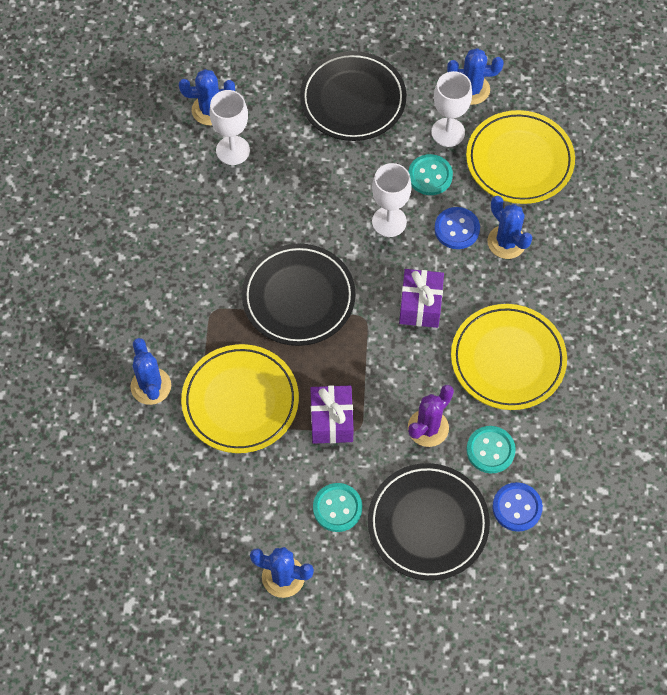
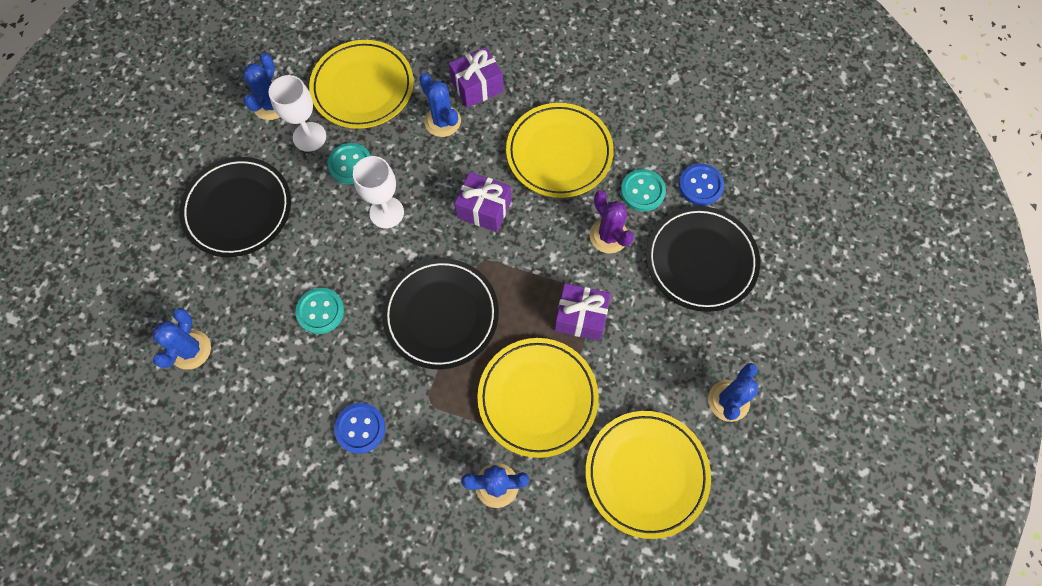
camera: 75 degrees left, 5 degrees up
white goblet [210,90,250,165] -> none
turquoise button [313,483,362,532] -> turquoise button moved to [295,288,344,334]
blue button [434,207,480,249] -> blue button moved to [334,403,385,454]
blue cactus [487,196,533,259] -> blue cactus turned 75 degrees clockwise [419,73,461,137]
none -> purple gift [449,47,503,108]
none -> yellow plate [586,411,711,539]

